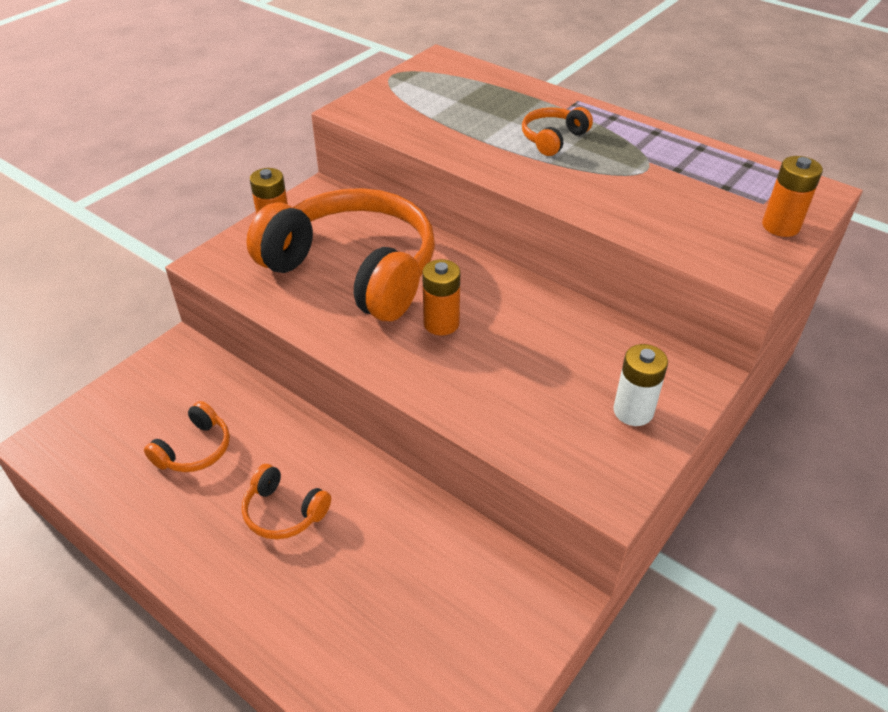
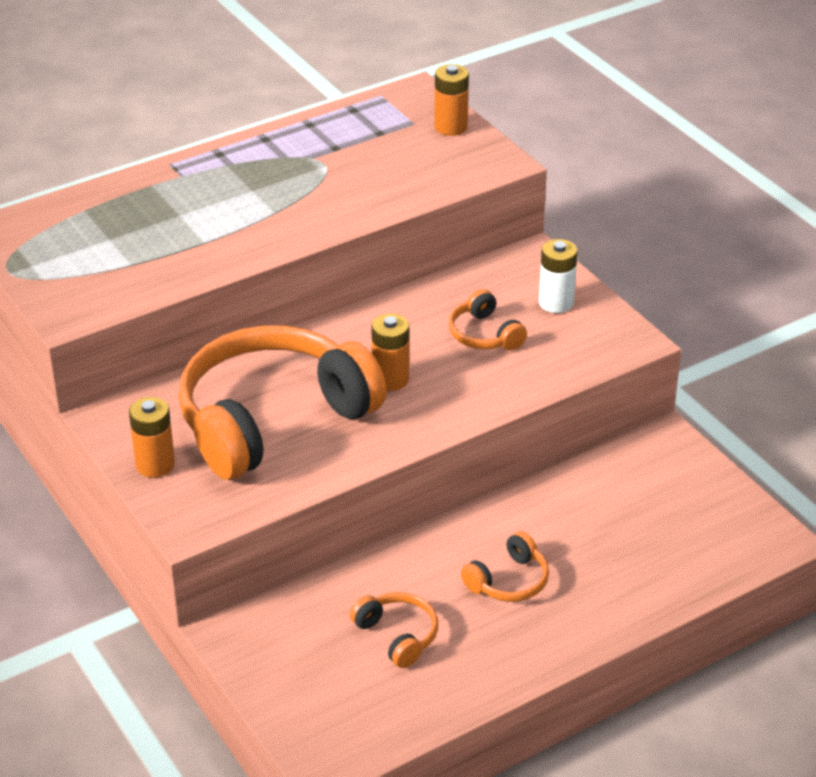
camera: 70 degrees left, 5 degrees down
orange headphones [522,107,593,156] -> orange headphones moved to [449,289,527,350]

